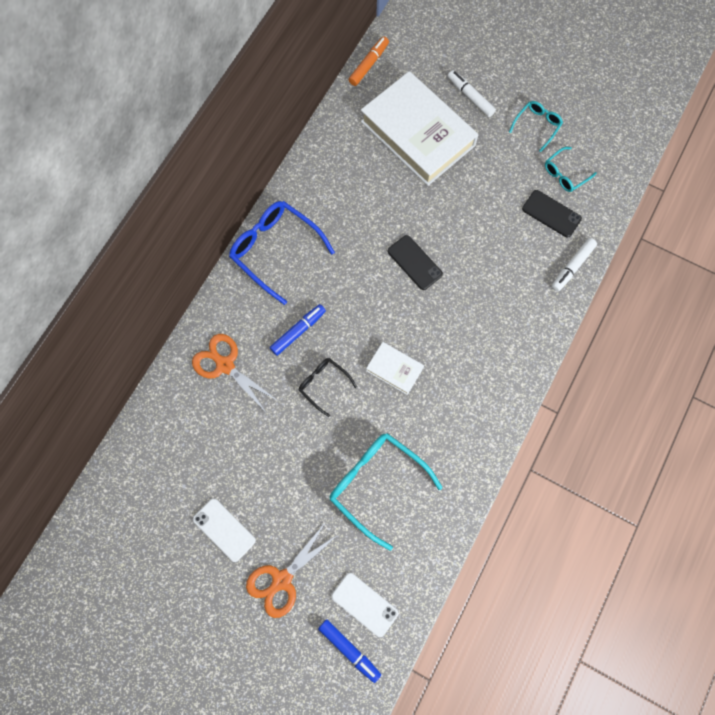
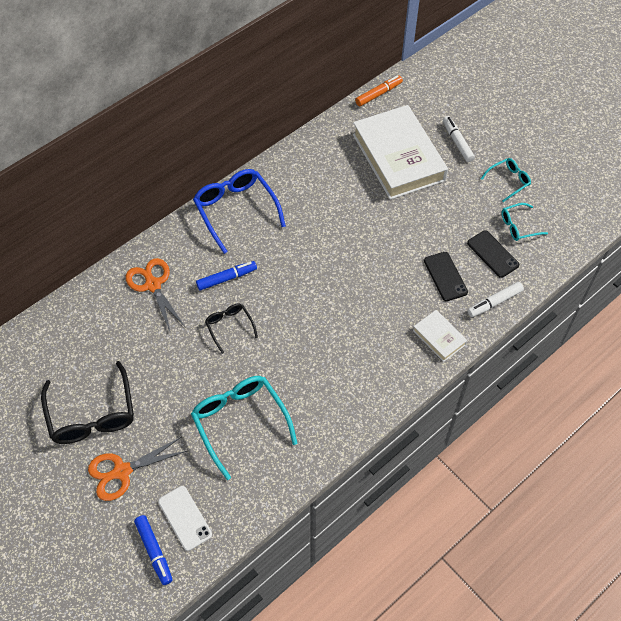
camera: 20 degrees right, 15 degrees down
white phone [193,498,256,562] -> black glasses [41,361,134,444]
white book [366,342,424,395] -> white book moved to [413,310,467,362]
black phone [388,235,443,290] -> black phone moved to [424,252,468,301]

